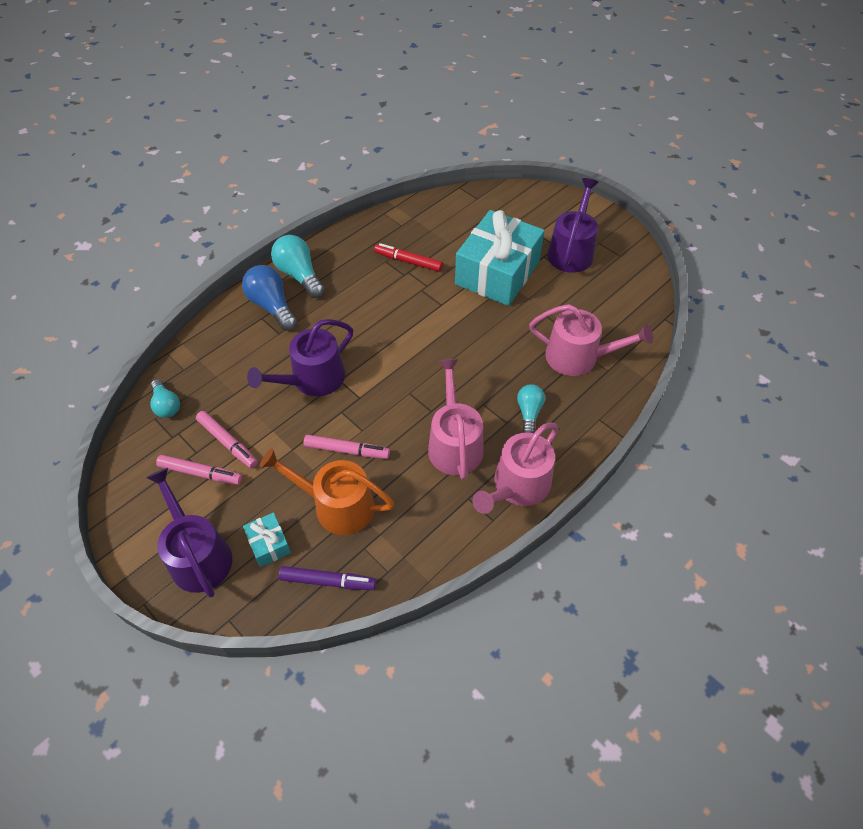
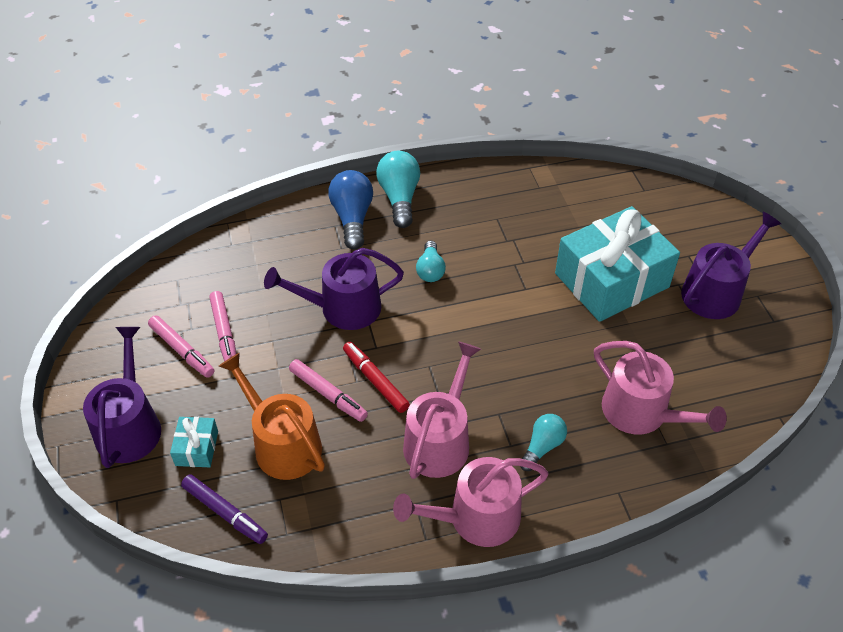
camera: 30 degrees right, 5 degrees down
turquoise light bulb [150,379,180,418] -> turquoise light bulb moved to [416,241,446,282]
red marker [374,243,443,272] -> red marker moved to [343,342,410,413]

